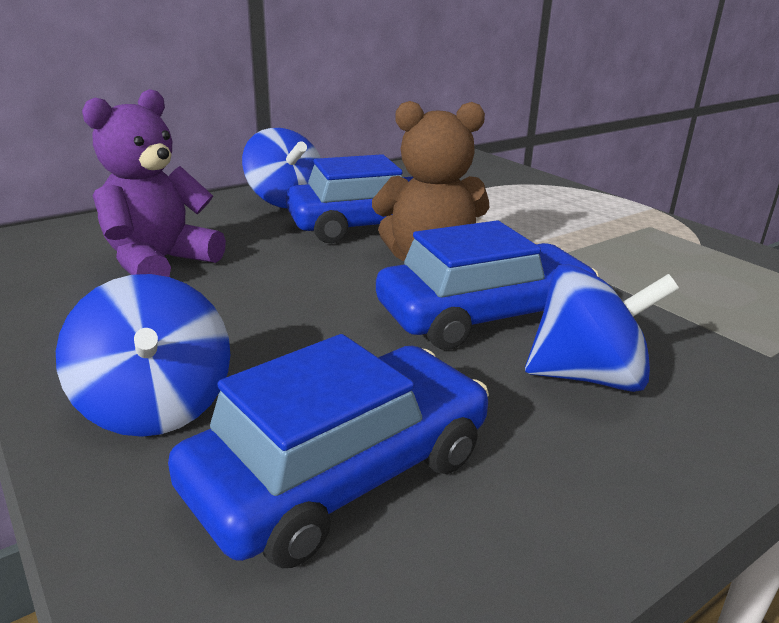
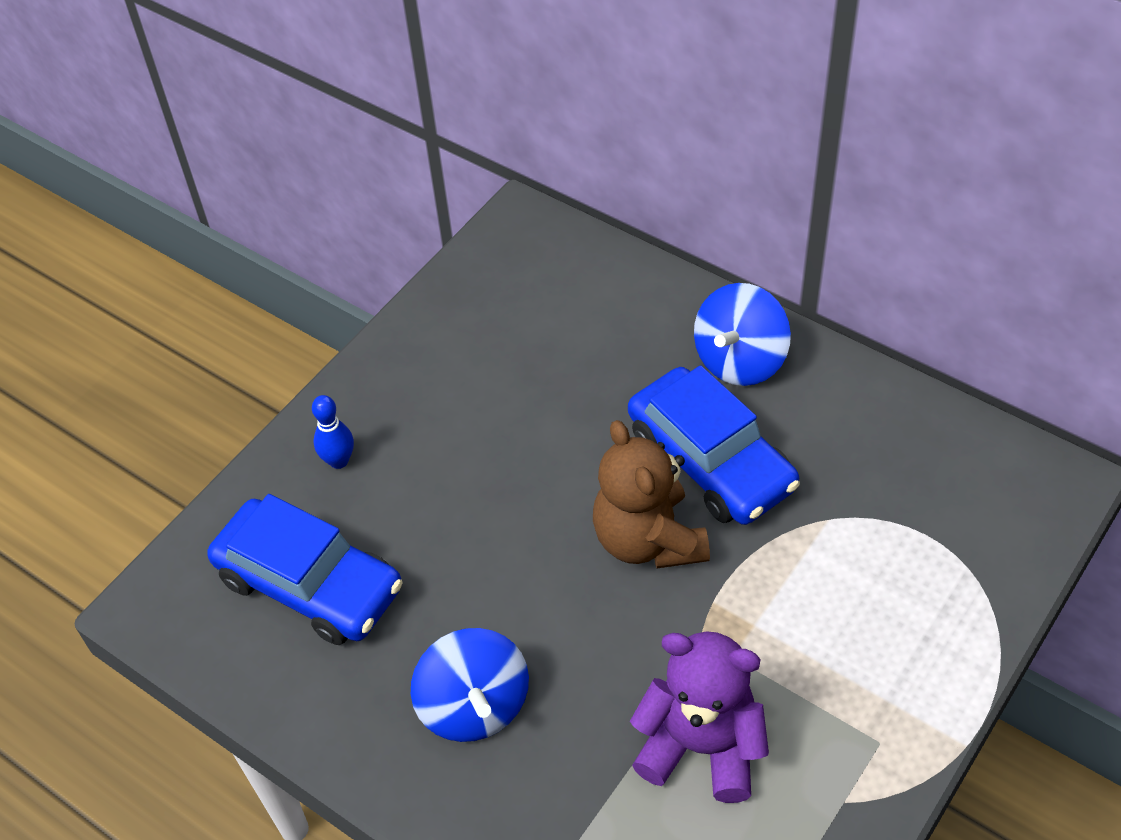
camera: 75 degrees right, 25 degrees up
blue spinning top [56,274,230,437] -> blue bowling pin [312,395,354,469]
purple teddy bear [82,89,226,277] -> purple teddy bear moved to [630,631,769,803]
blue car [376,221,599,350] -> none

